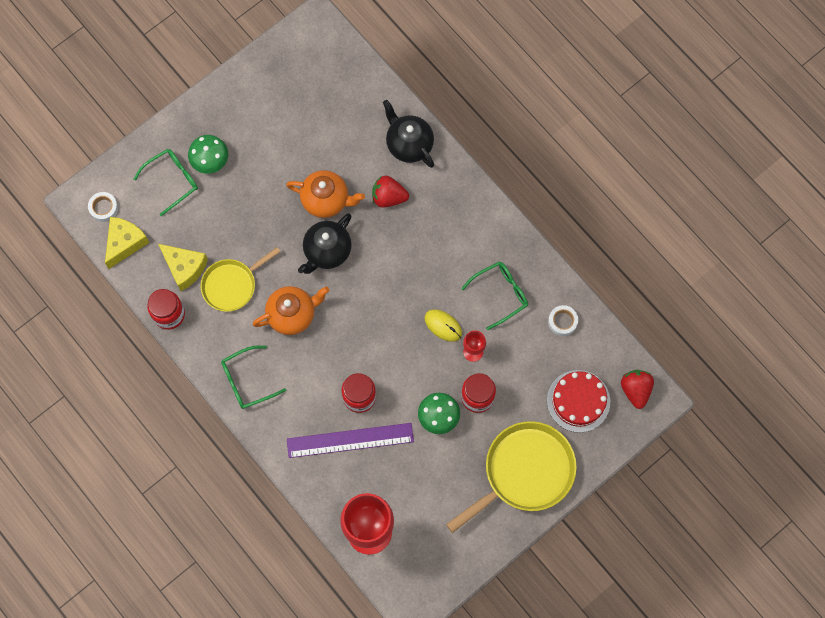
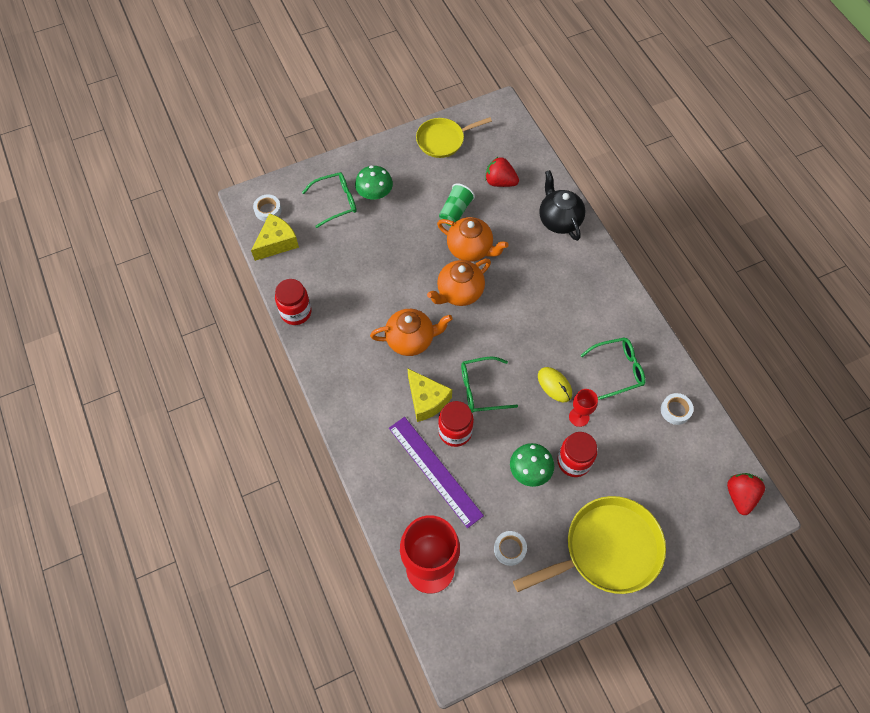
camera: 15 degrees right, 10 degrees down
yellow cheese [158,244,208,291] -> yellow cheese moved to [407,368,452,422]
yellow pan [201,247,281,312] -> yellow pan moved to [416,117,492,158]
green glasses [221,346,286,409] -> green glasses moved to [461,357,518,413]
purple ruler [287,423,414,458] -> purple ruler turned 45 degrees clockwise [389,417,484,528]
black teapot [298,213,352,274] -> orange teapot [427,259,491,306]
red strawberry [372,176,409,208] -> red strawberry moved to [485,157,519,187]
red cake [547,370,610,433] -> none
none -> green cup [439,183,475,226]
none -> white tape [494,531,527,566]

